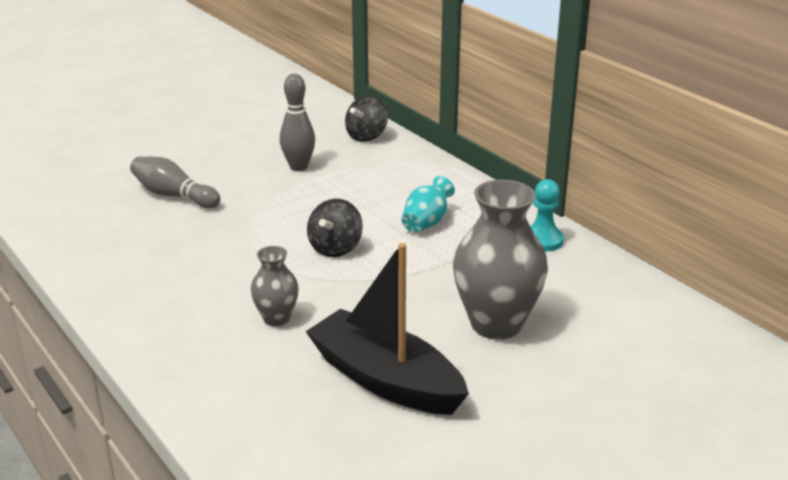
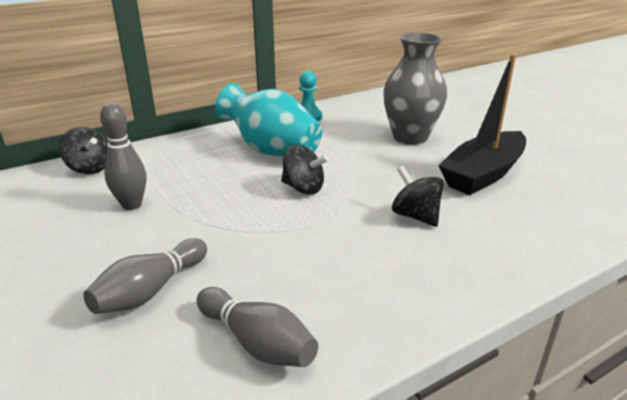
camera: 85 degrees left, 0 degrees up
grey vase [250,246,299,327] -> black spinning top [392,166,444,227]
turquoise vase [402,176,455,233] -> turquoise vase [215,83,322,157], size x1.92
none -> grey bowling pin [197,287,318,367]

